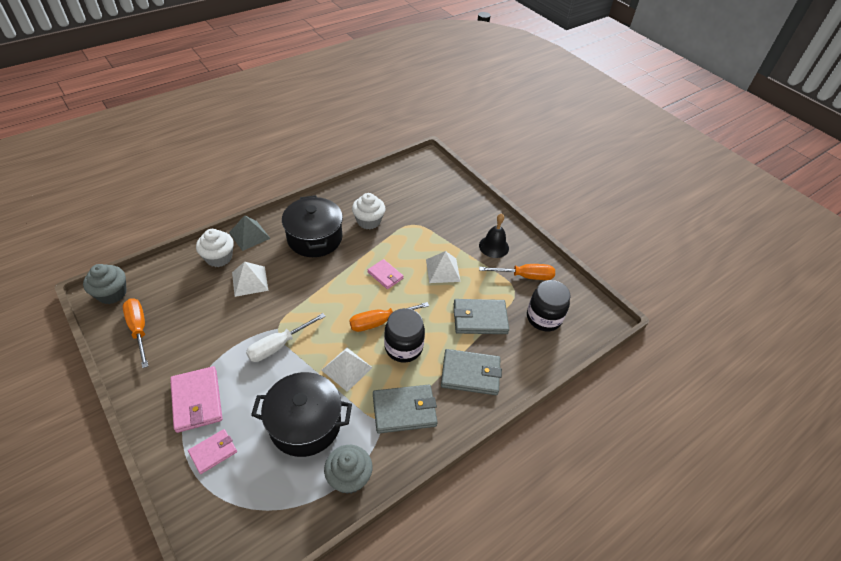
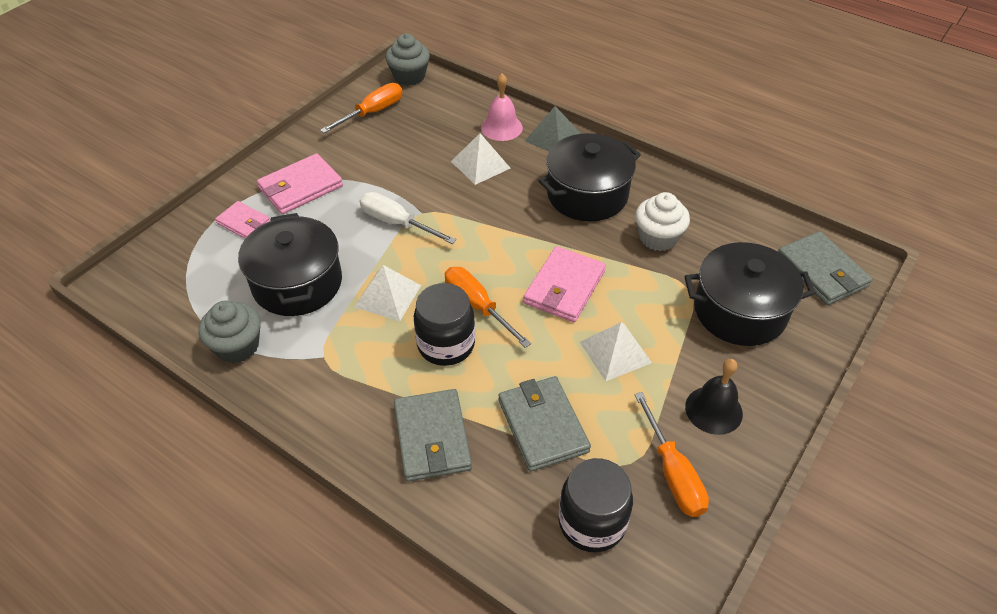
camera: 75 degrees right, 0 degrees up
white cupcake [196,229,234,267] -> pink bell [481,74,523,141]
pink wallet [368,259,404,289] -> pink wallet [523,246,606,322], size x1.64
grey wallet [373,385,438,433] -> grey wallet moved to [778,231,873,305]
none -> black pot [685,242,815,346]

